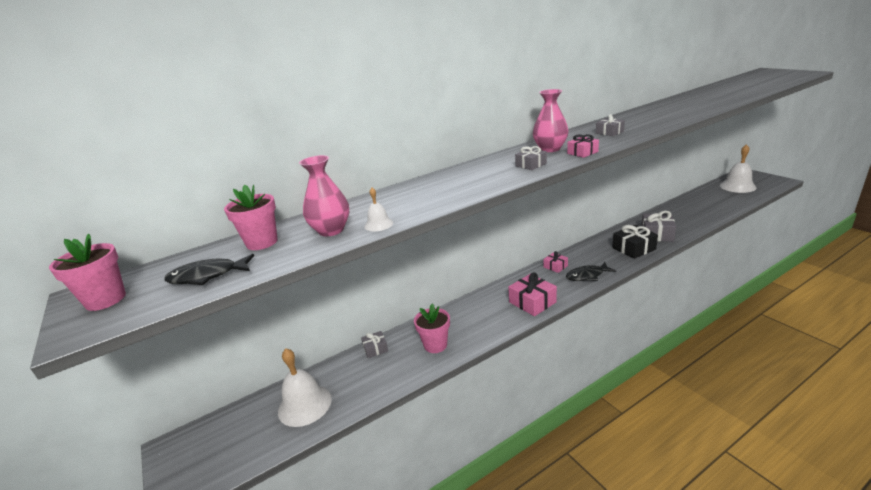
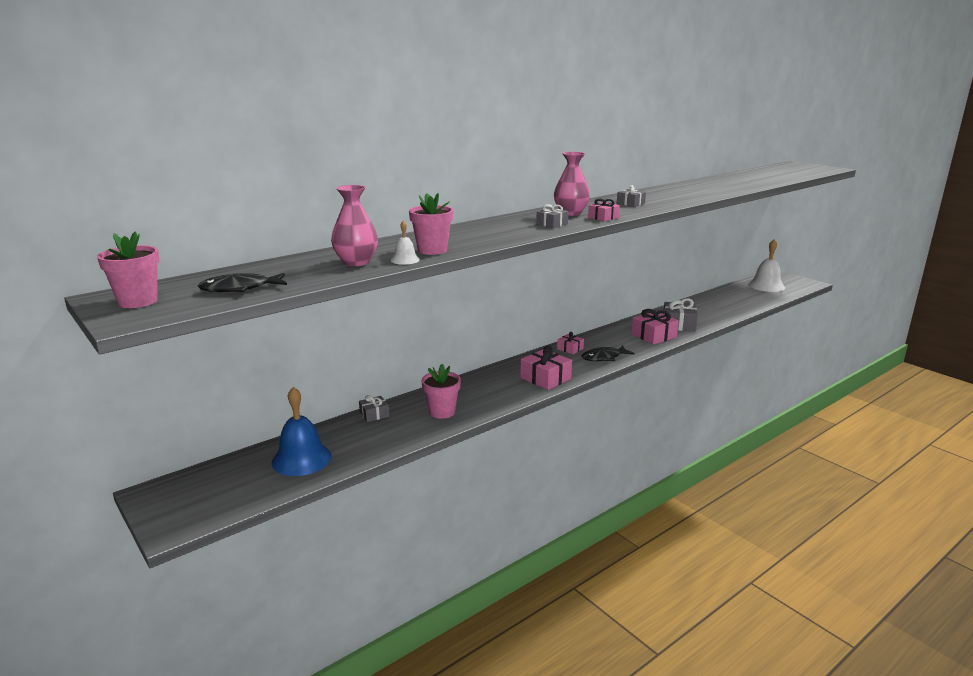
camera: 10 degrees left, 5 degrees down
pink flower pot [224,185,278,250] -> pink flower pot moved to [409,193,454,255]
white bell [278,348,332,427] -> blue bell [271,387,332,476]
black gift [612,225,658,259] -> pink gift [631,309,679,345]

